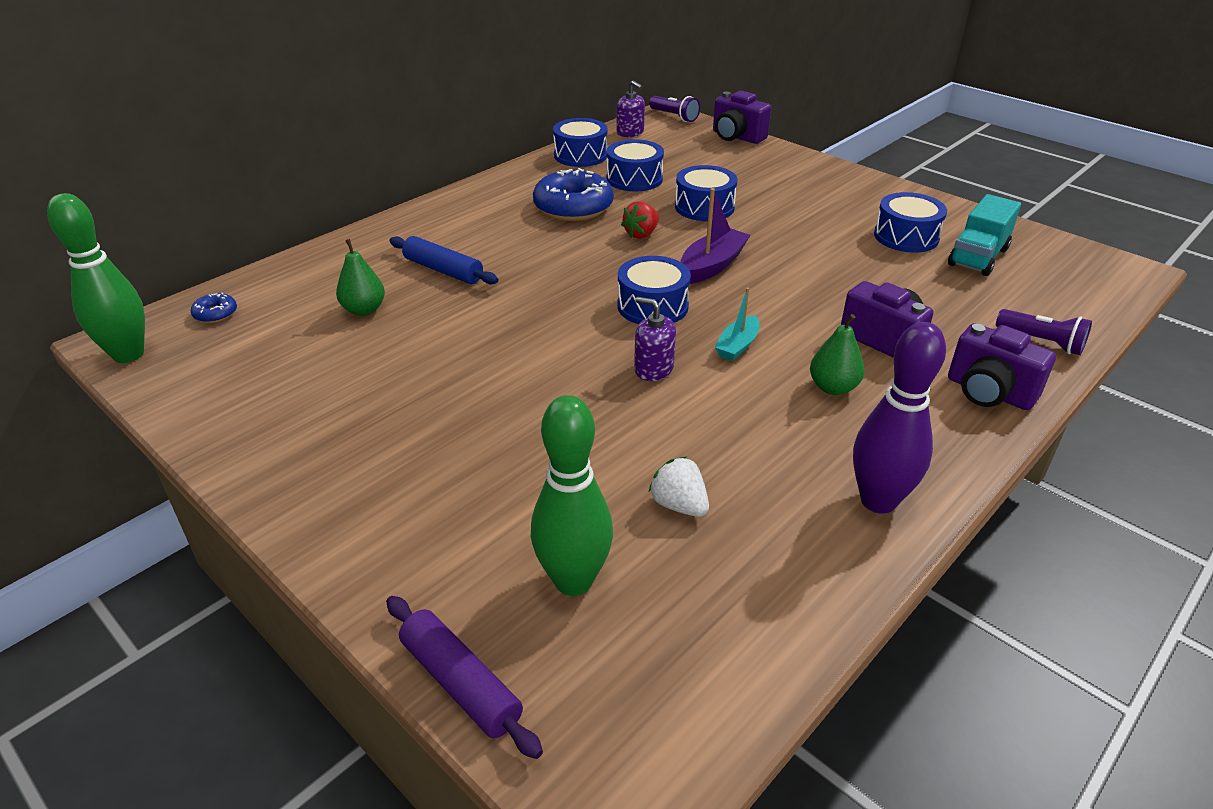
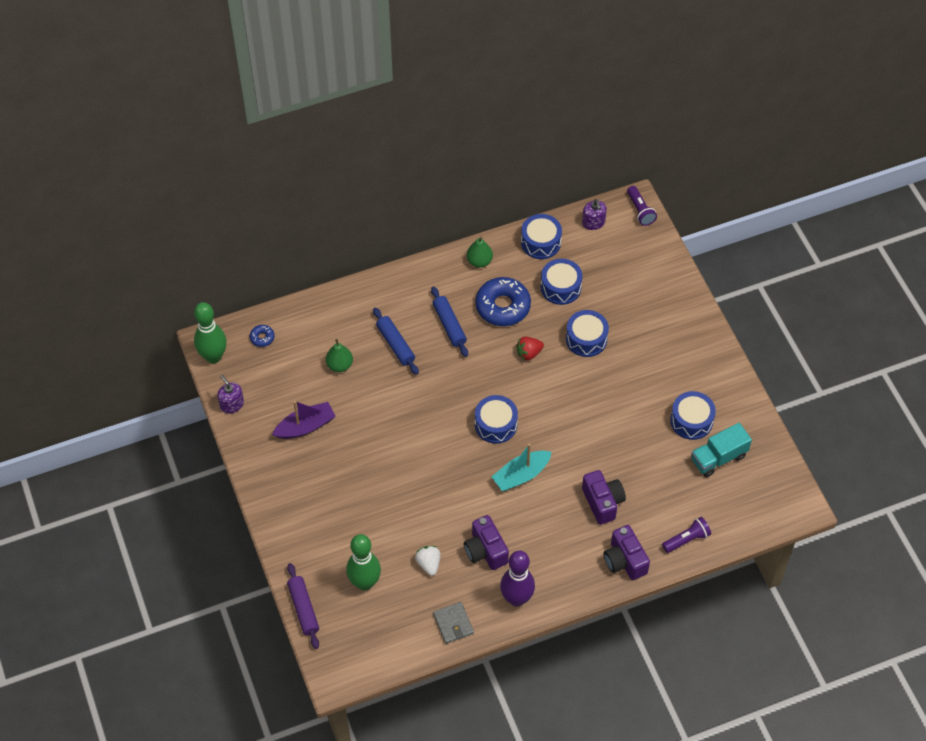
camera: 25 degrees right, 20 degrees up
purple soap dispenser [634,297,676,381] -> purple soap dispenser moved to [217,375,244,414]
purple boat [680,188,751,284] -> purple boat moved to [272,401,336,439]
purple camera [713,91,771,144] -> purple camera moved to [464,515,509,570]
turquoise boat [715,287,759,361] -> turquoise boat [492,444,552,491], size x1.57
green pear [810,314,865,395] -> green pear moved to [467,237,493,268]
purple flashlight [996,309,1092,355] -> purple flashlight turned 90 degrees counterclockwise [662,517,711,553]
none -> blue rolling pin [431,286,468,357]
none -> grey wallet [433,602,474,644]

